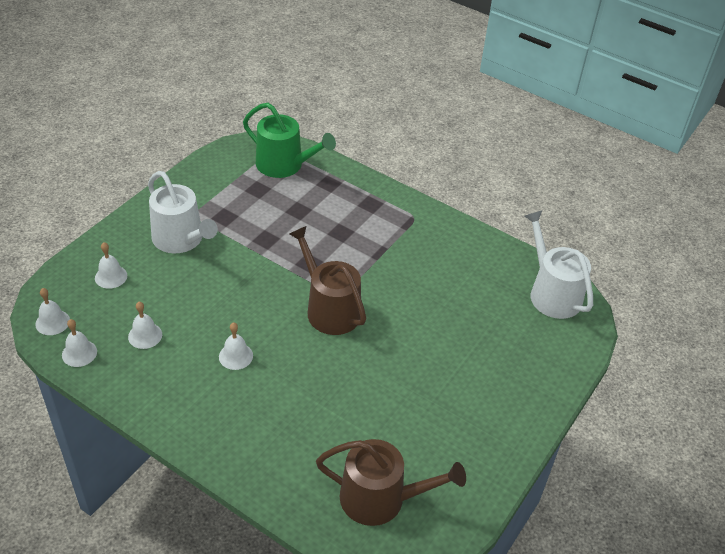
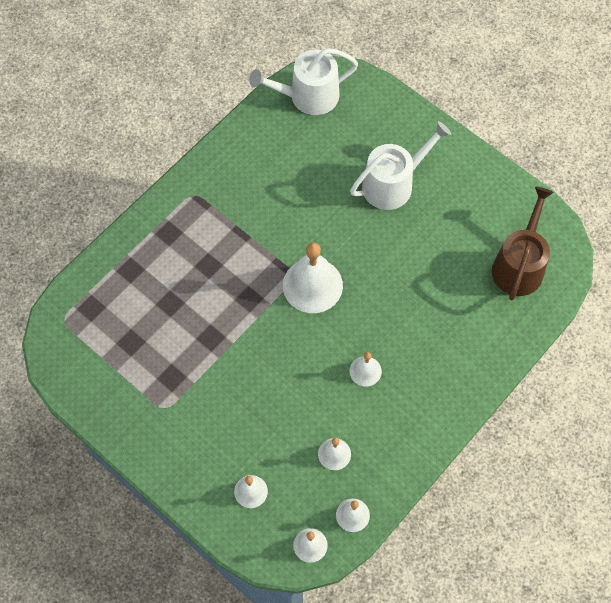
camera: 80 degrees left, 20 degrees up
white watering can [148,171,218,254] -> white watering can moved to [350,121,451,210]
green watering can [243,103,336,178] -> none
brown watering can [289,226,366,335] -> white bell [283,243,343,313]

